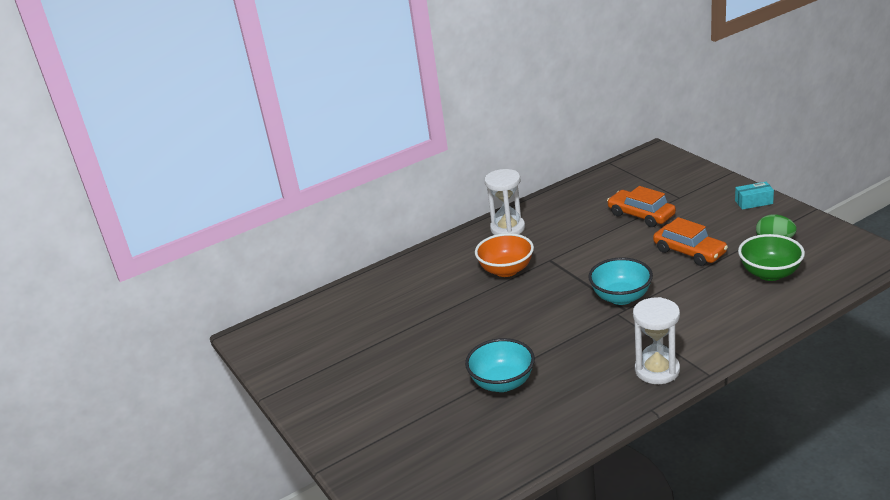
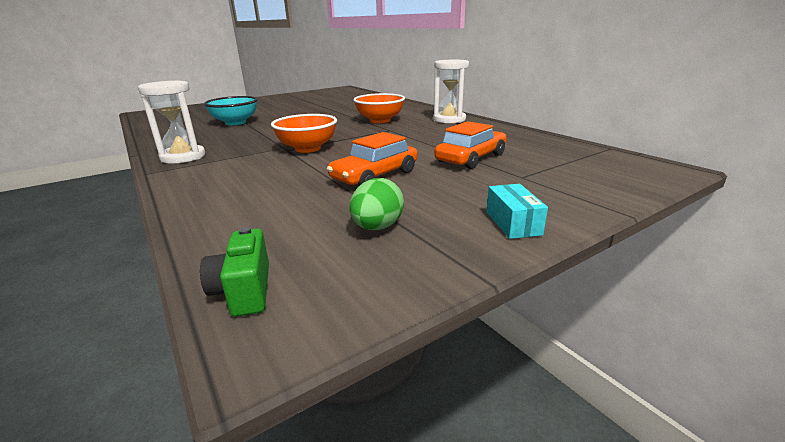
camera: 85 degrees right, 5 degrees down
turquoise bowl [588,257,653,305] -> orange bowl [271,114,337,153]
green bowl [738,234,805,281] -> none
none -> green camera [200,227,269,317]

